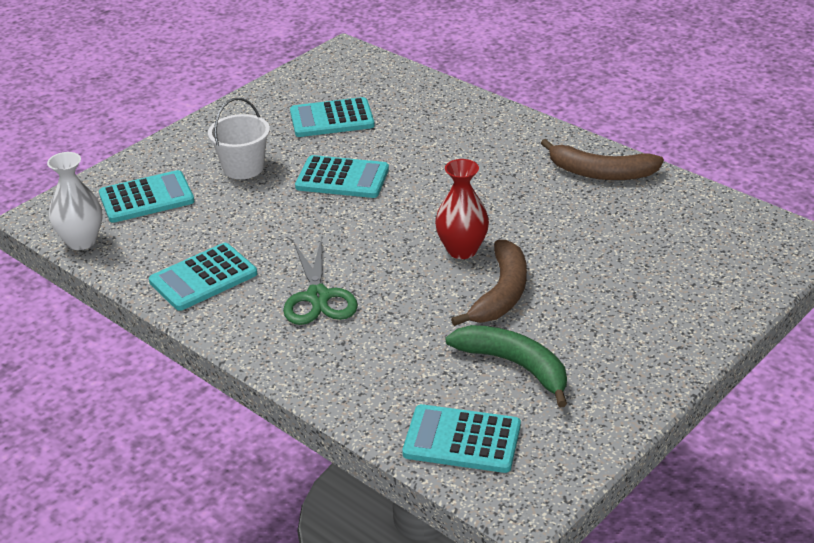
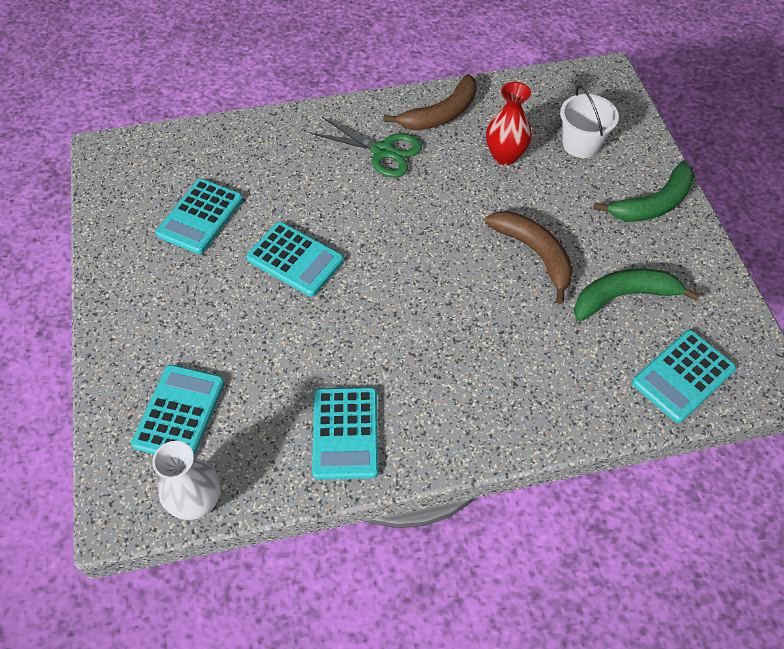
camera: 55 degrees left, 20 degrees up
white bucket [208,98,270,179] -> white bucket moved to [560,85,619,158]
green scissors [283,238,358,325] -> green scissors moved to [311,117,422,177]
turquoise calculator [295,155,389,198] -> turquoise calculator turned 75 degrees clockwise [246,222,344,296]
red vase [435,159,489,259] -> red vase moved to [486,82,532,165]
none -> green banana [593,161,695,222]

